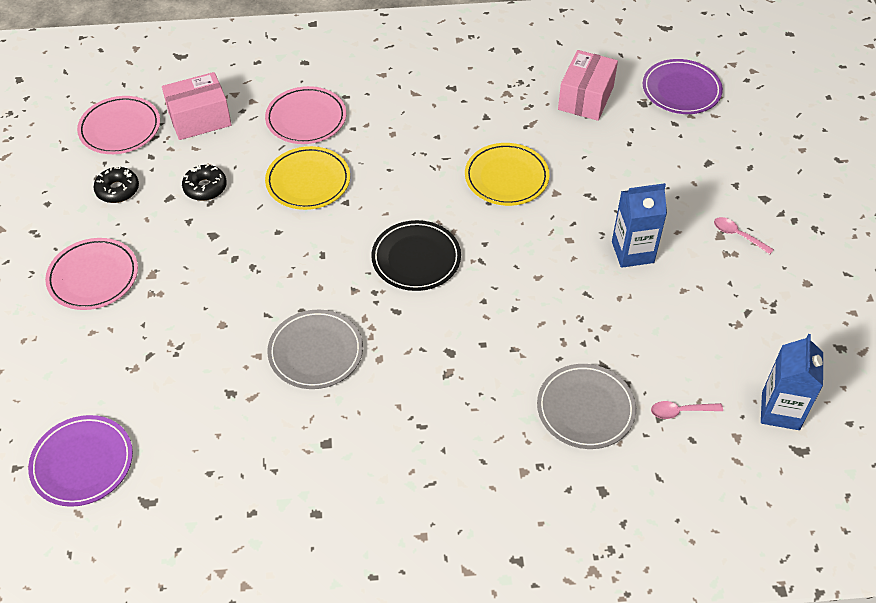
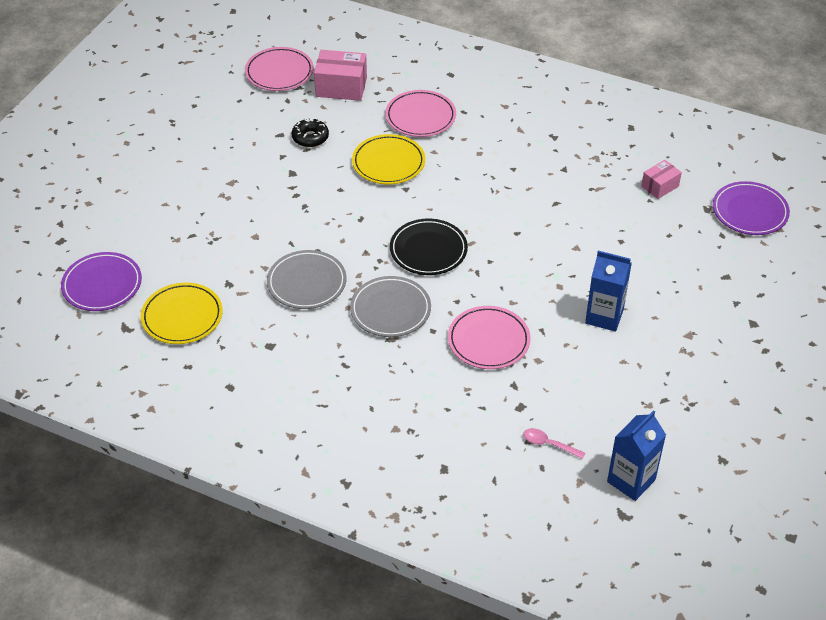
camera: 30 degrees right, 5 degrees down
pink plate [45,238,138,310] -> pink plate moved to [448,306,531,369]
black donut [93,166,139,203] -> none
yellow plate [465,143,550,206] -> yellow plate moved to [141,282,223,344]
grey plate [537,364,636,449] -> grey plate moved to [350,276,431,337]
pink box [558,50,618,121] -> pink box [641,160,682,199], size x0.60
pink spoon [714,217,774,254] -> none

